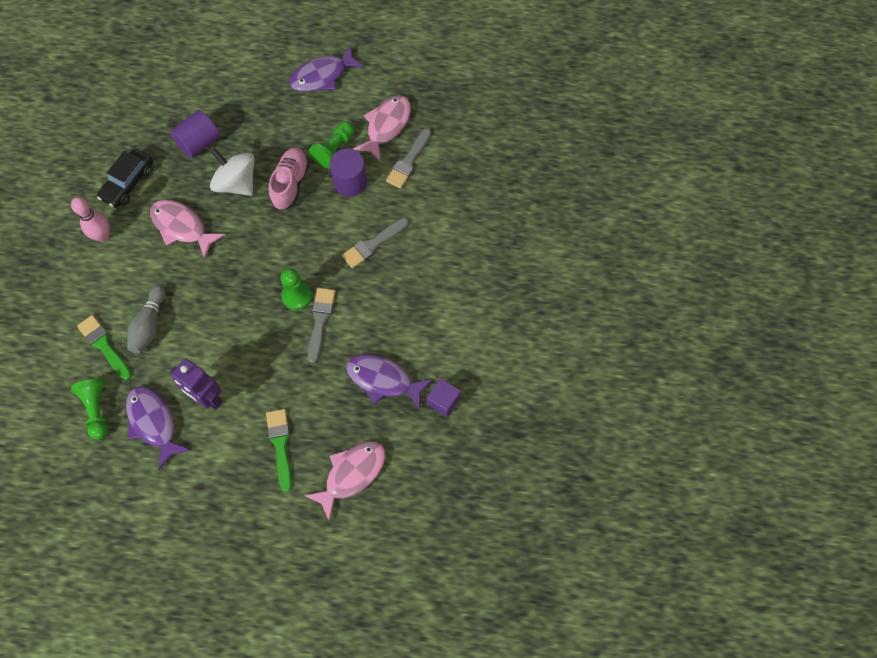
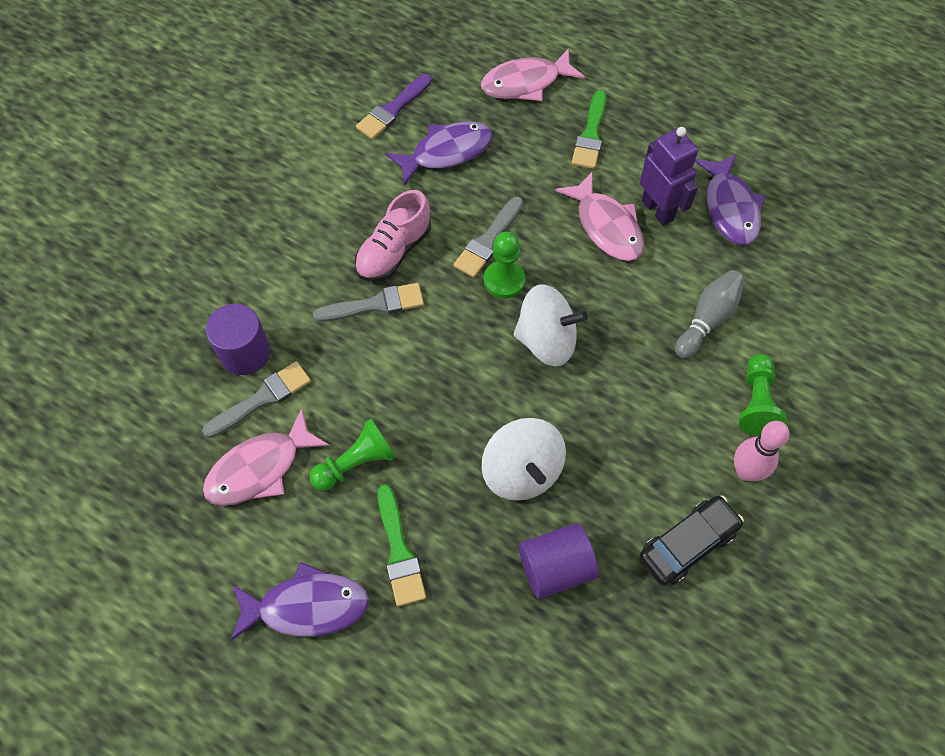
camera: 155 degrees left, 5 degrees down
green pawn [71,379,108,440] -> green pawn moved to [739,354,787,436]
green brush [77,315,132,380] -> green brush moved to [377,484,426,606]
pink fish [150,200,226,259] -> pink fish moved to [555,172,645,261]
pink shoe [269,148,309,210] -> pink shoe moved to [355,190,431,281]
purple cylinder [330,149,367,197] -> purple cylinder moved to [206,304,270,375]
purple fish [346,354,433,410] -> purple fish turned 75 degrees counterclockwise [386,121,493,186]
purple cube [427,378,461,417] -> purple brush [356,74,432,139]
none -> white spinning top [513,284,588,367]

